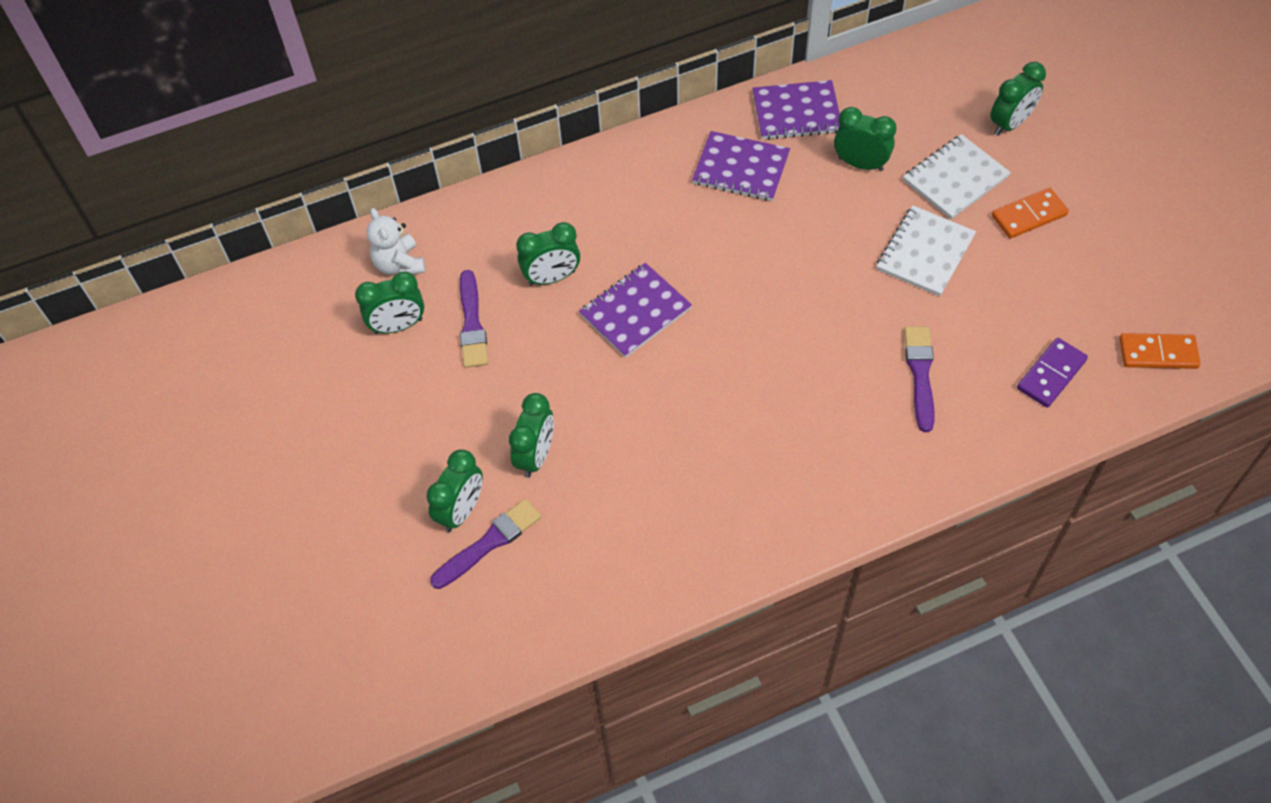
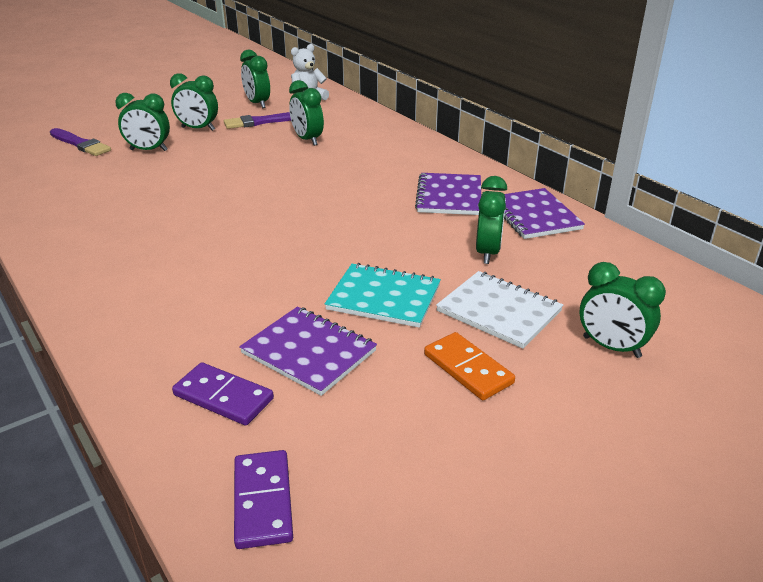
camera: 75 degrees right, 25 degrees down
green clock [426,450,483,532] -> green clock moved to [170,73,218,131]
purple notebook [579,263,692,358] -> purple notebook moved to [239,306,377,396]
white notebook [877,206,976,296] -> turquoise notebook [325,263,441,328]
purple brush [904,327,935,432] -> none
orange domino [1119,333,1201,369] -> purple domino [234,450,293,549]

